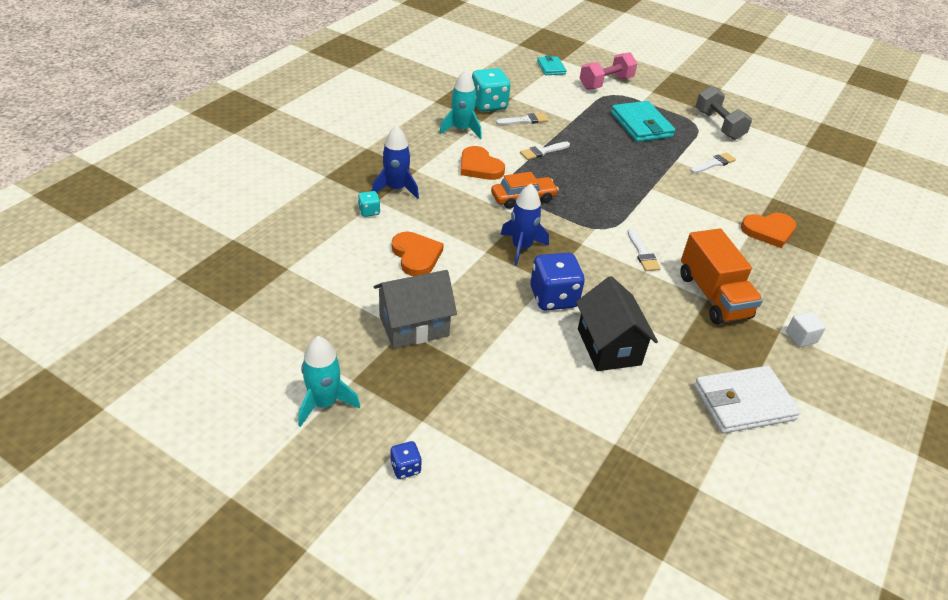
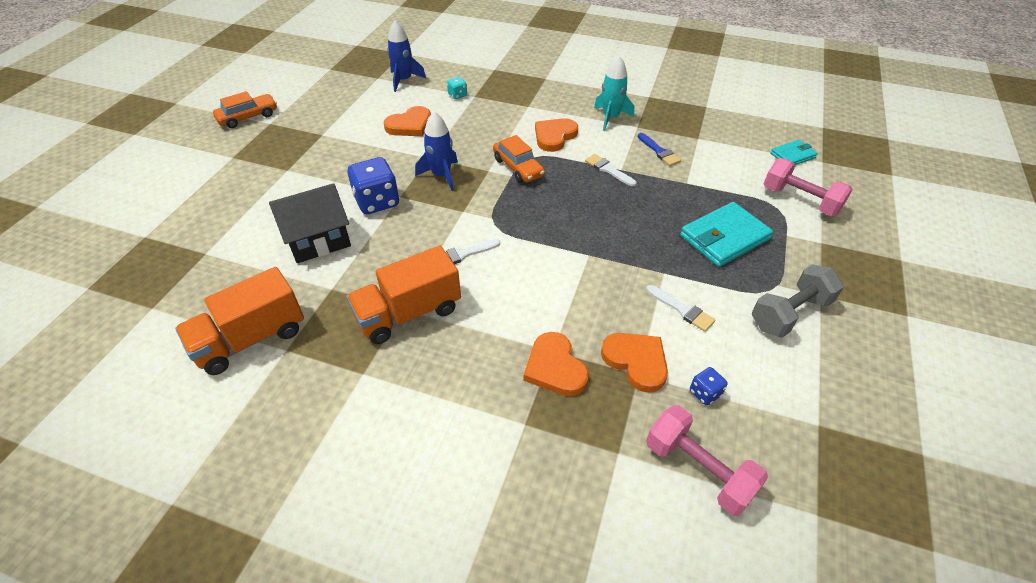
camera: 80 degrees right, 5 degrees up
turquoise rocket [298,336,360,427] -> orange car [213,91,277,128]
blue rocket [372,125,419,199] -> blue rocket moved to [387,20,426,92]
grey house [374,270,457,349] -> none
blue dice [390,441,422,479] -> blue dice moved to [690,367,728,405]
turquoise dice [472,68,511,112] -> none
white brush [496,113,548,125] -> blue brush [638,133,681,166]
white wallet [694,366,801,433] -> orange truck [175,267,304,375]
white cube [786,312,826,347] -> none
none -> orange heart [601,333,668,393]
none -> pink dumbbell [646,405,768,516]

